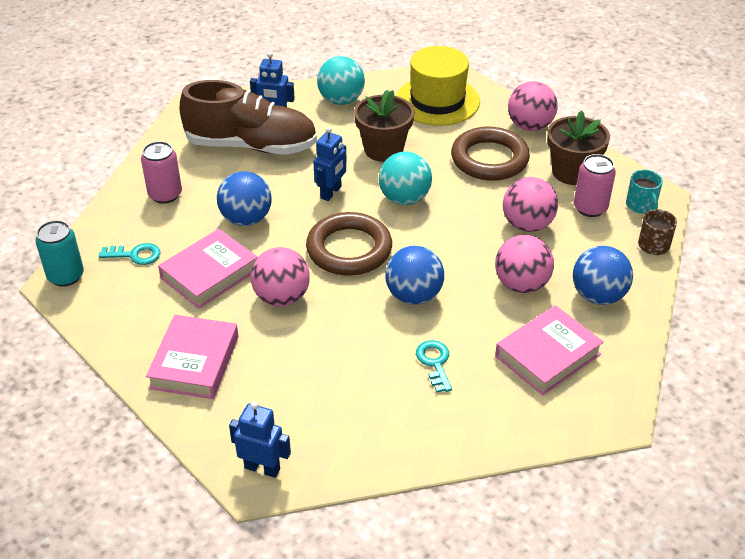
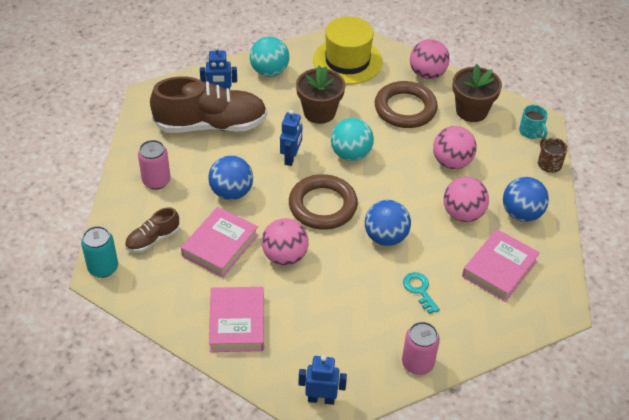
camera: 15 degrees left, 5 degrees up
turquoise key [99,243,161,265] -> brown shoe [125,207,180,253]
pink can [574,154,616,217] -> pink can moved to [402,322,440,375]

